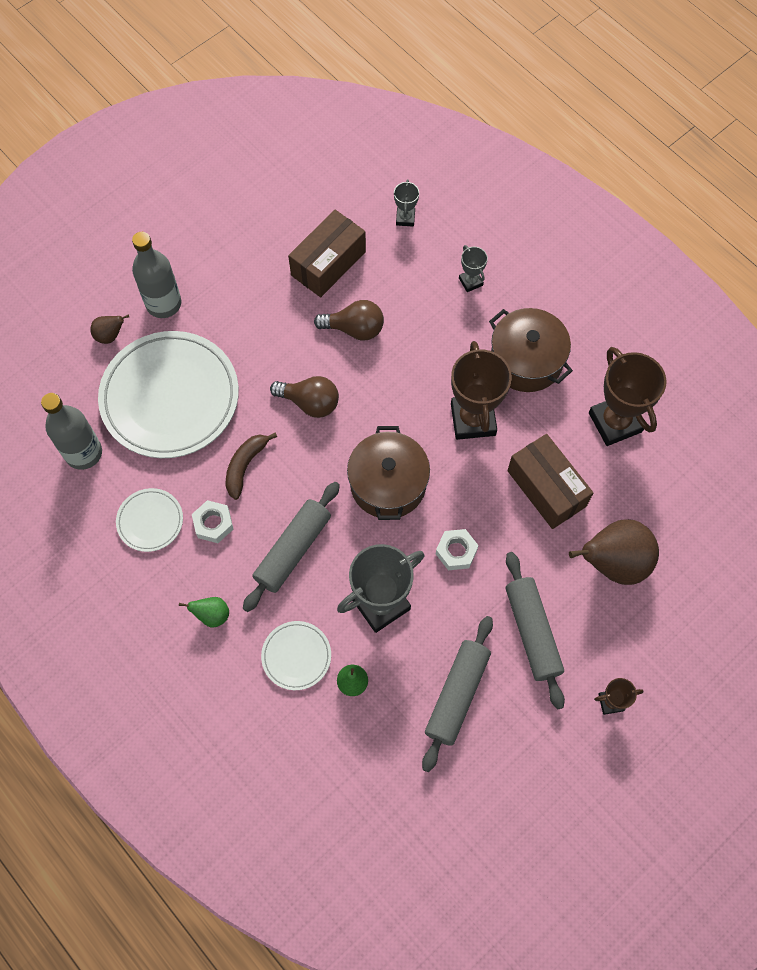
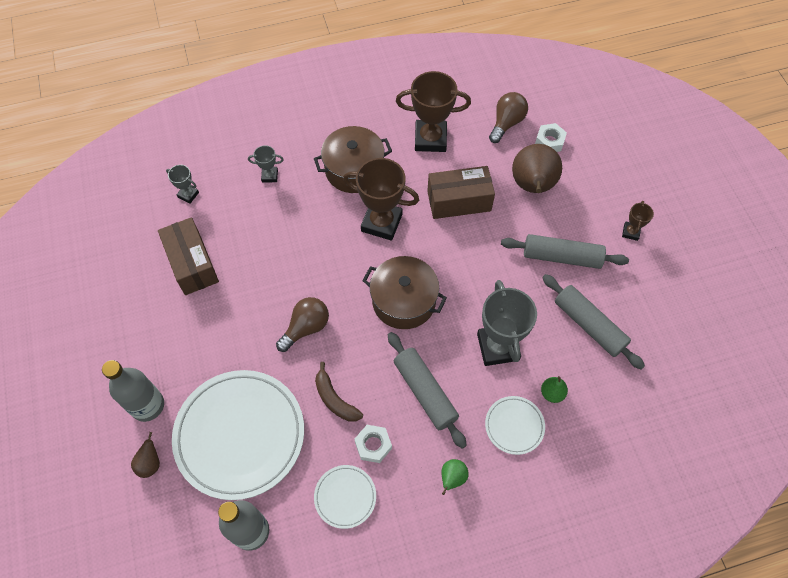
camera: 65 degrees left, 5 degrees down
brown light bulb [314,300,384,341] -> brown light bulb moved to [489,92,528,143]
white nut [436,529,479,570] -> white nut moved to [535,123,567,152]

